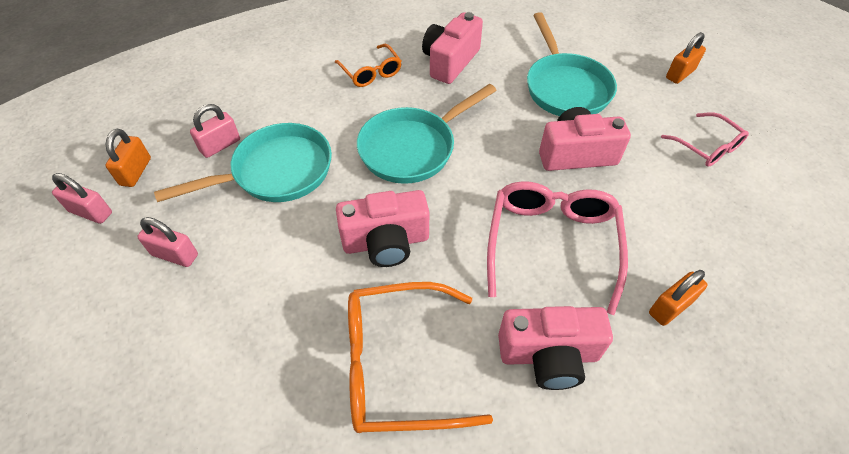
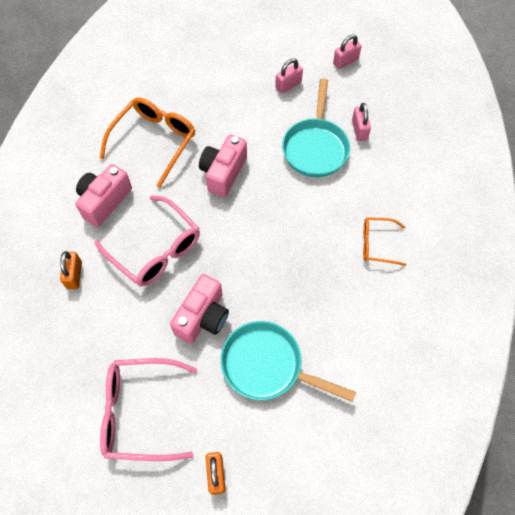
camera: 125 degrees right, 10 degrees up
orange padlock [105,129,151,187] -> none
turquoise pan [357,84,497,184] -> none
pink camera [422,12,483,84] -> none
pink glasses [661,112,749,167] -> pink glasses [100,358,197,461], size x1.75

